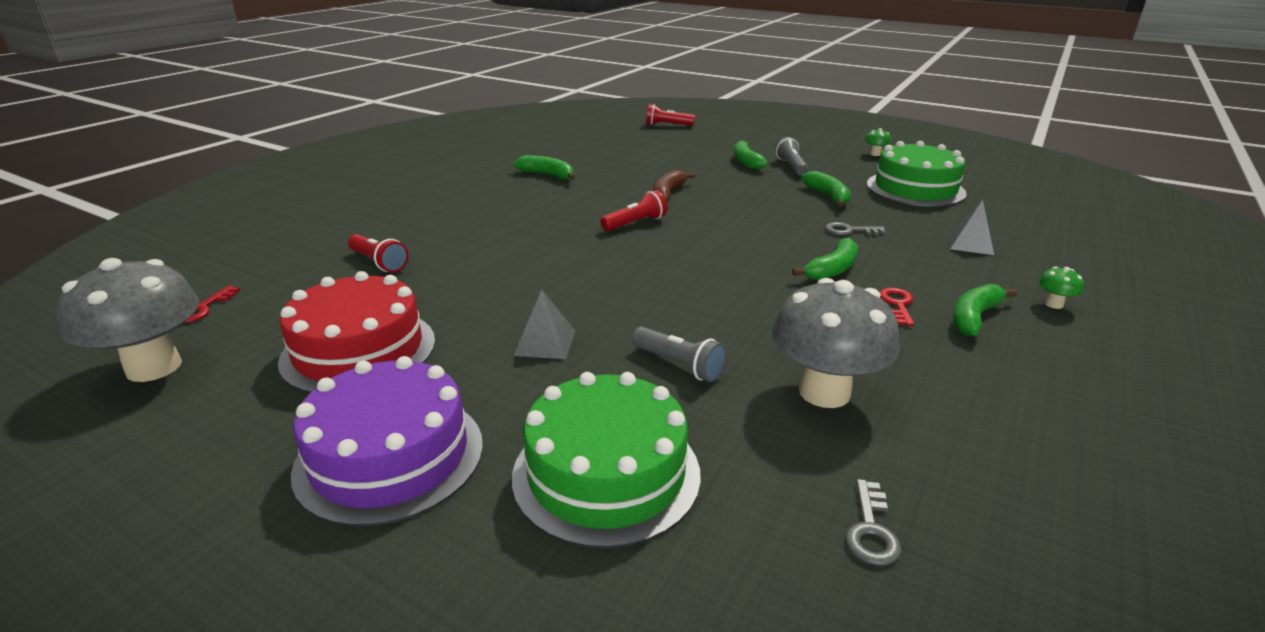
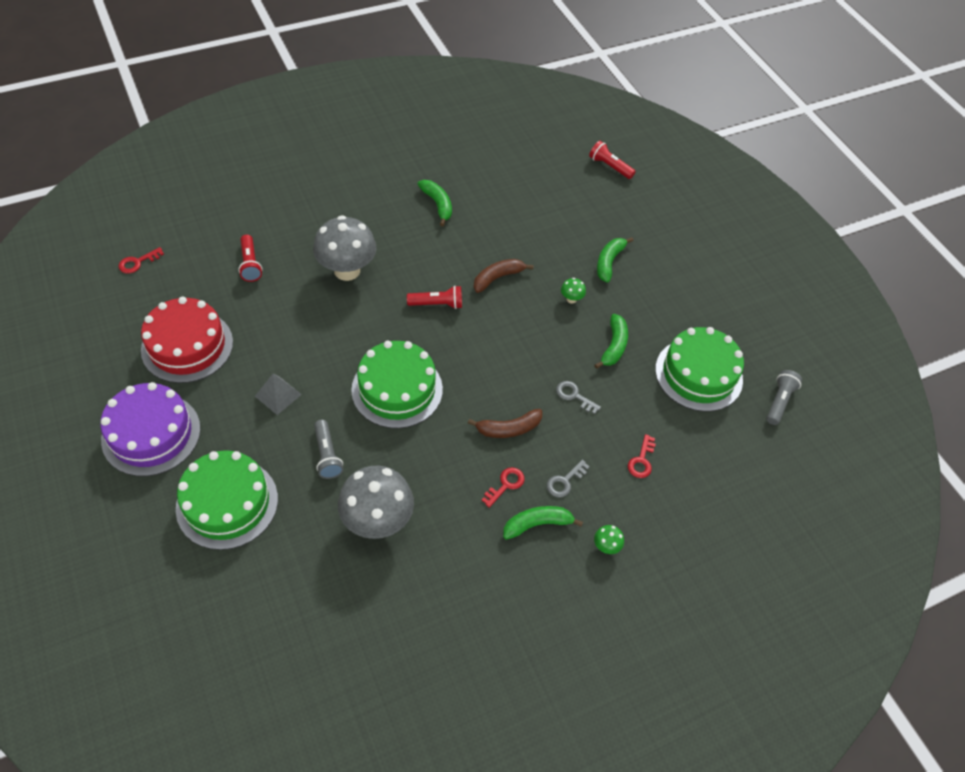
camera: 30 degrees right, 25 degrees up
grey mushroom [56,258,199,382] -> grey mushroom moved to [313,215,376,281]
grey flashlight [775,137,808,176] -> grey flashlight moved to [767,370,802,425]
green banana [792,238,858,280] -> brown banana [468,409,542,438]
grey key [845,479,901,566] -> grey key moved to [547,460,590,497]
green mushroom [865,128,891,156] -> green mushroom moved to [561,278,586,304]
grey pyramid [948,200,994,255] -> red key [628,434,656,478]
none -> green cake [351,341,443,429]

